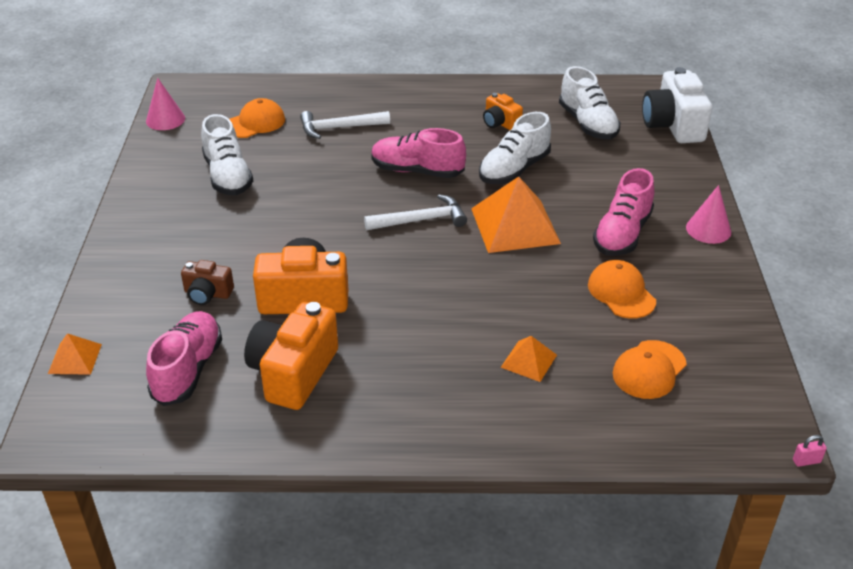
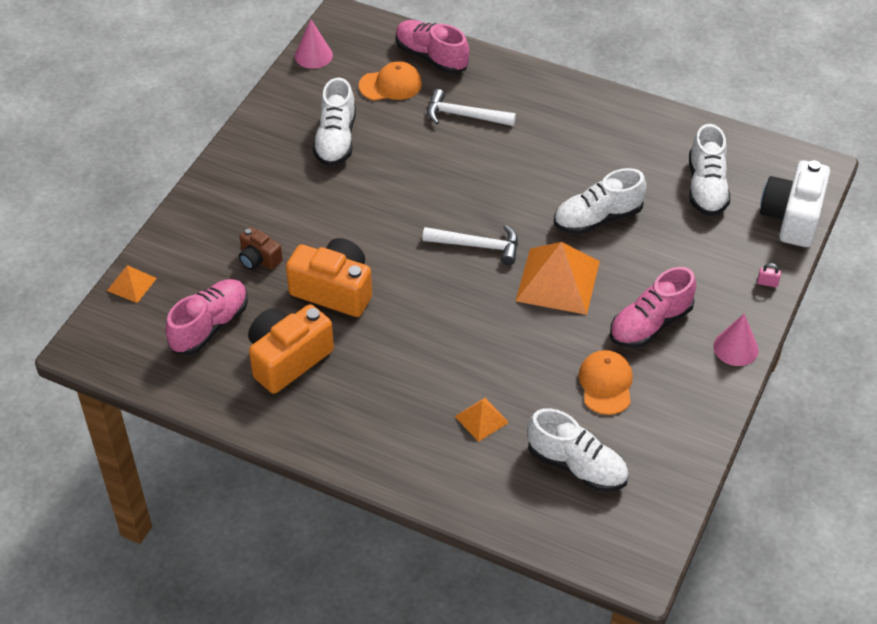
camera: 25 degrees right, 10 degrees up
pink shoe [371,128,466,178] -> pink shoe moved to [396,20,469,74]
orange camera [483,93,523,130] -> none
orange cap [613,340,687,399] -> white shoe [527,408,629,492]
pink padlock [793,435,827,467] -> pink padlock moved to [757,263,781,287]

